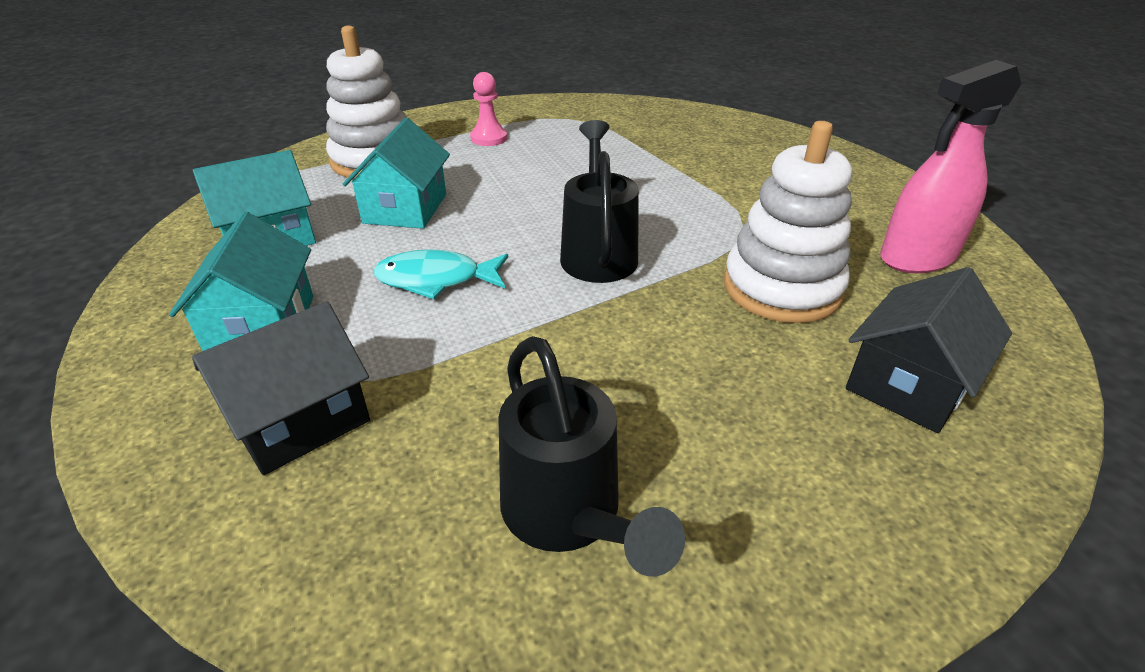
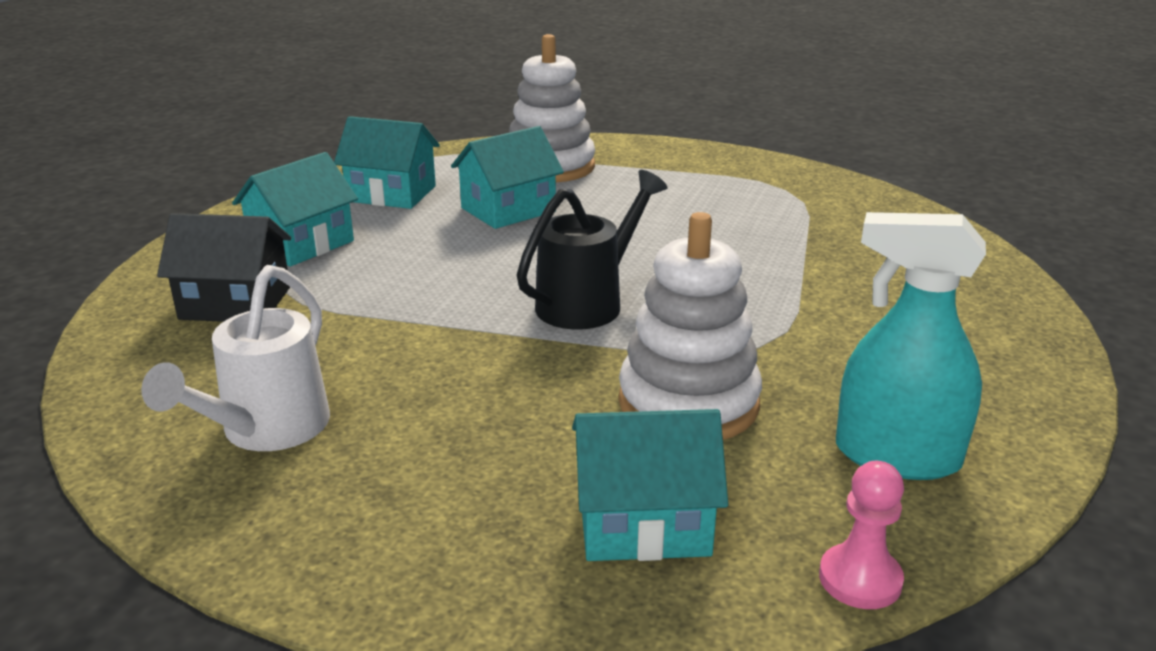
camera: 45 degrees right, 10 degrees down
turquoise fish [374,249,508,299] -> none
pink pawn [470,72,507,146] -> pink pawn moved to [819,461,904,609]
black watering can [498,336,685,577] -> white watering can [141,265,330,451]
black house [846,267,1012,433] -> turquoise house [572,409,728,561]
pink spray bottle [880,60,1021,273] -> turquoise spray bottle [836,212,986,480]

